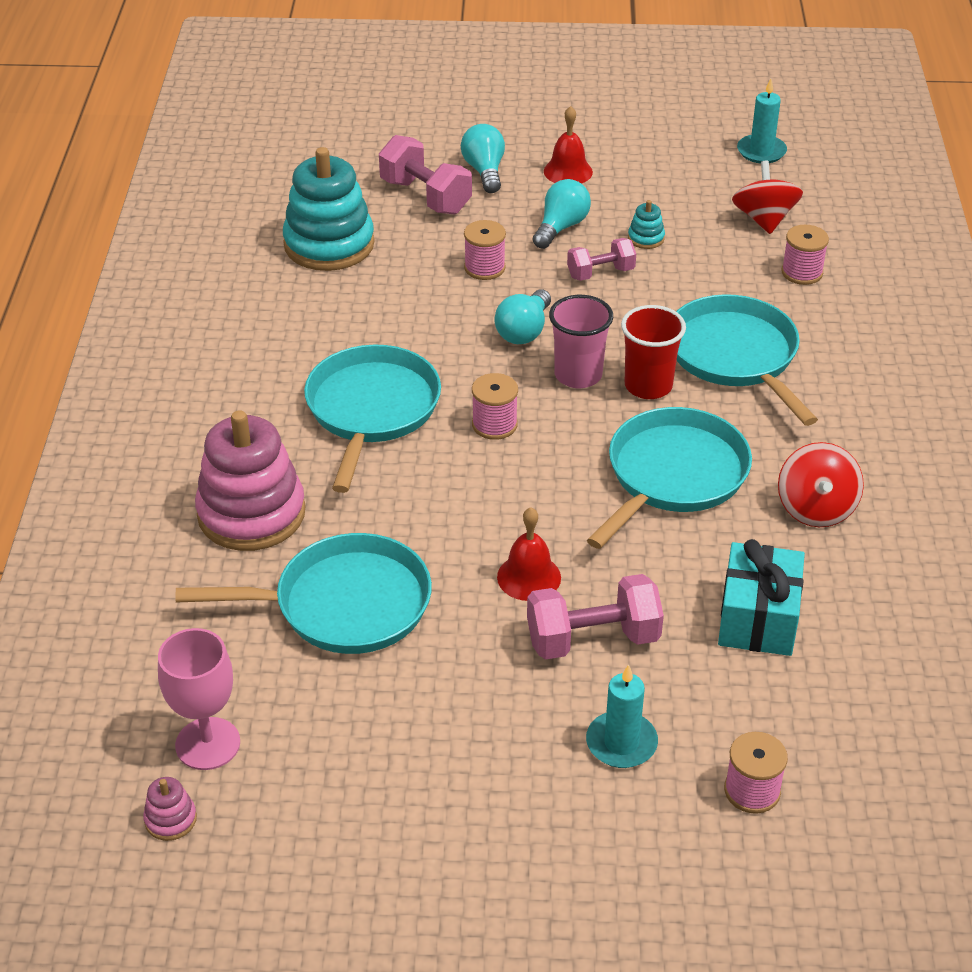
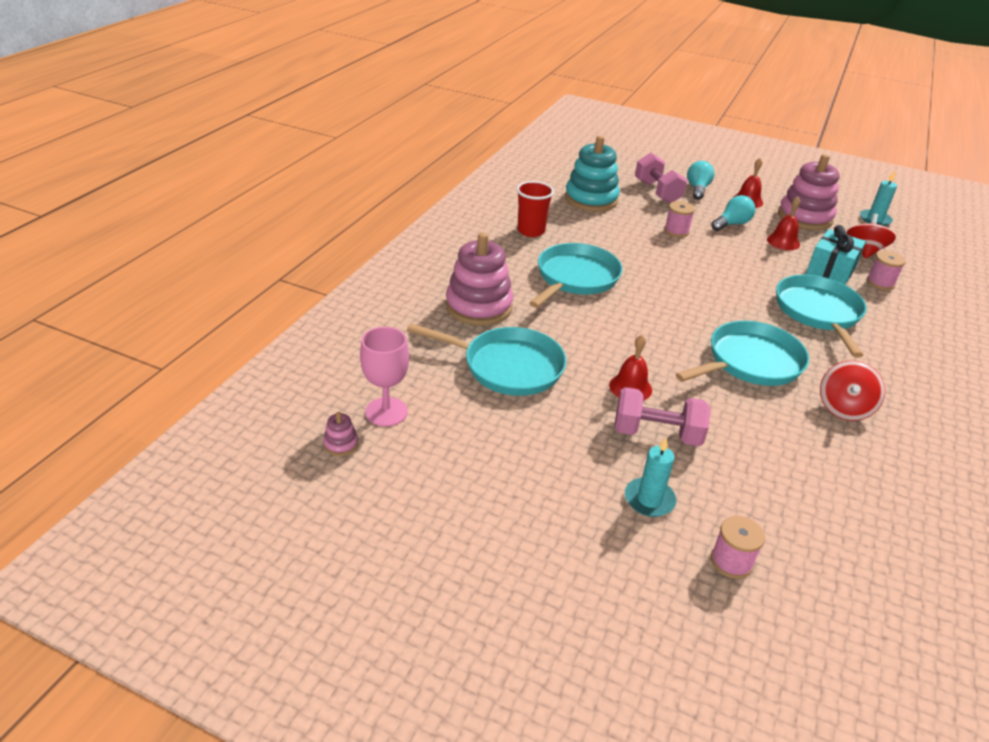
camera: 20 degrees right, 5 degrees down
pink spool [472,373,518,440] -> none
turquoise light bulb [495,289,551,344] -> none
pink cup [549,295,613,388] -> none
pink dumbbell [567,238,636,281] -> none
red cup [621,305,686,399] -> red cup moved to [516,181,554,237]
turquoise stacking toy [628,200,665,249] -> red bell [767,197,800,250]
turquoise gift [718,539,805,656] -> turquoise gift moved to [806,225,866,285]
none -> pink stacking toy [778,154,840,230]

